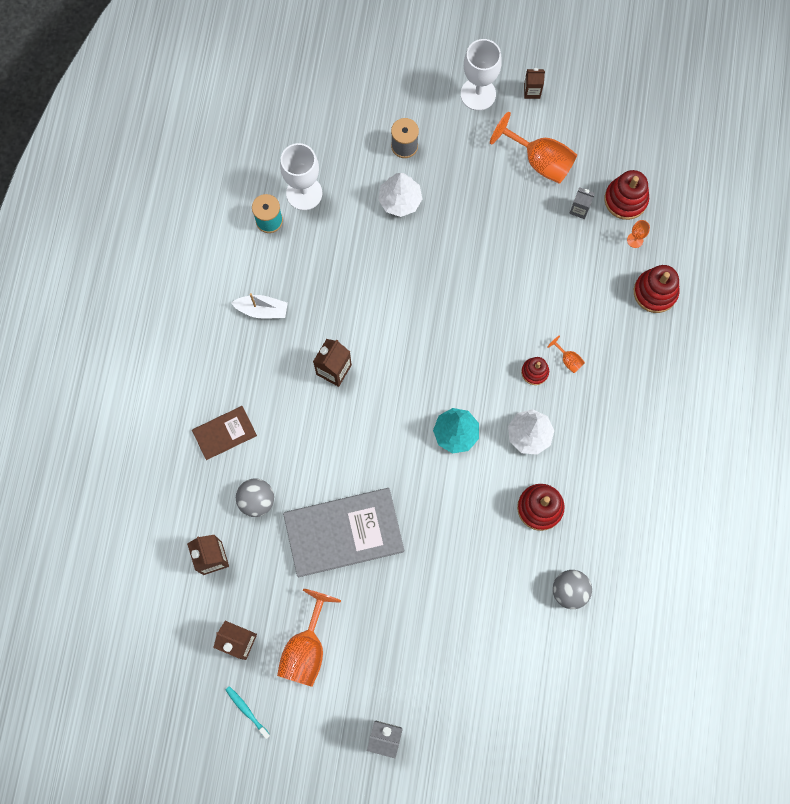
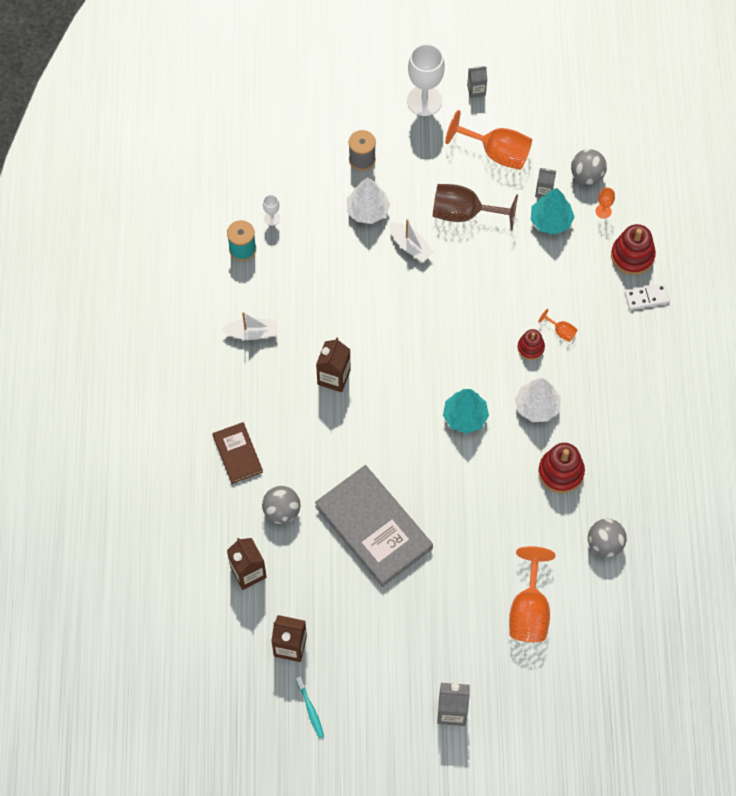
camera: 10 degrees left, 10 degrees down
brown book [192,406,257,460] -> brown book turned 75 degrees counterclockwise [212,422,263,484]
turquoise toothbrush [225,686,270,739] -> turquoise toothbrush turned 150 degrees counterclockwise [296,676,324,738]
orange goblet [277,589,341,687] -> orange goblet moved to [509,546,555,642]
white goblet [280,143,322,210] -> white goblet [263,195,280,226], size x0.45
grey book [283,488,404,577] -> grey book turned 75 degrees clockwise [315,465,433,587]
brown carton [524,68,545,99] -> grey carton [467,66,487,98]
red stacking toy [604,170,649,220] -> grey ball [571,149,607,185]
none -> white boat [390,219,434,262]
none -> brown goblet [433,184,518,231]
none -> turquoise tree [531,188,574,235]
none -> white domino [625,283,670,310]

